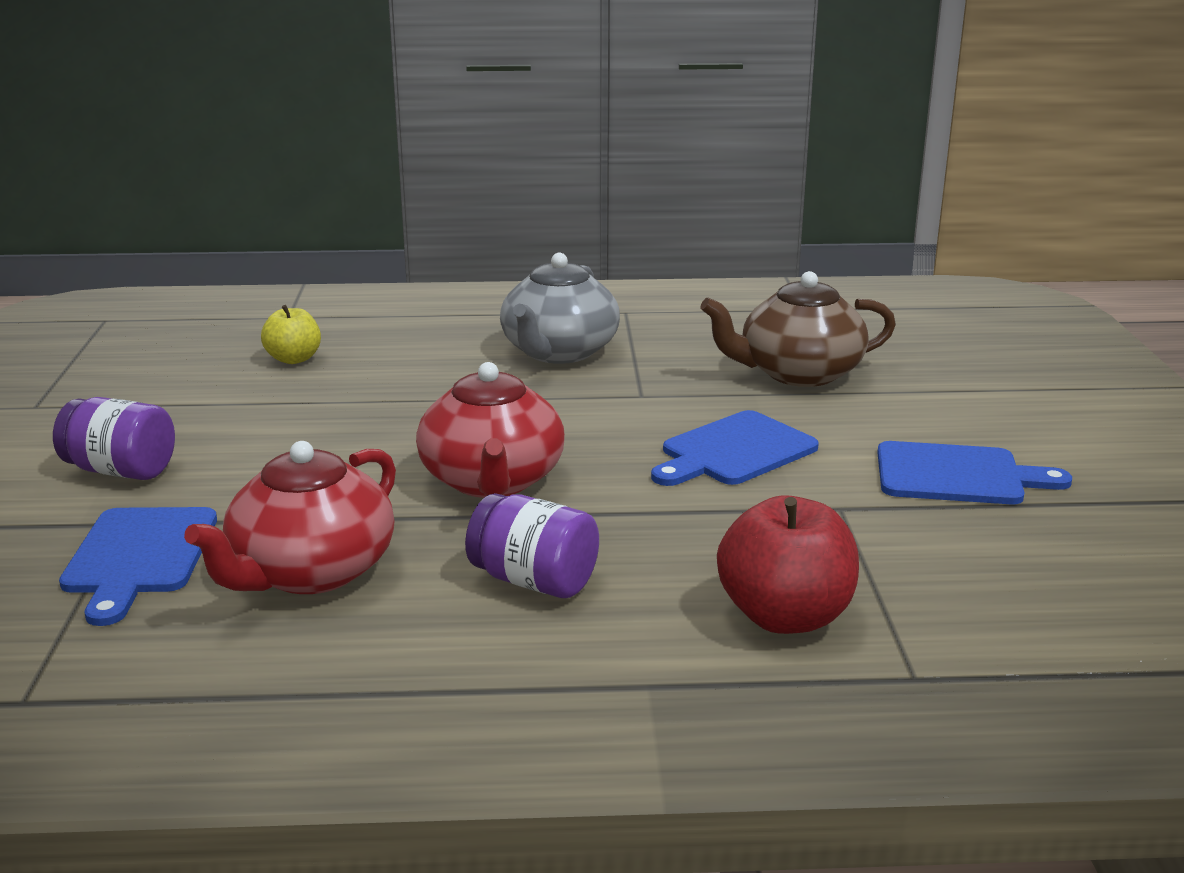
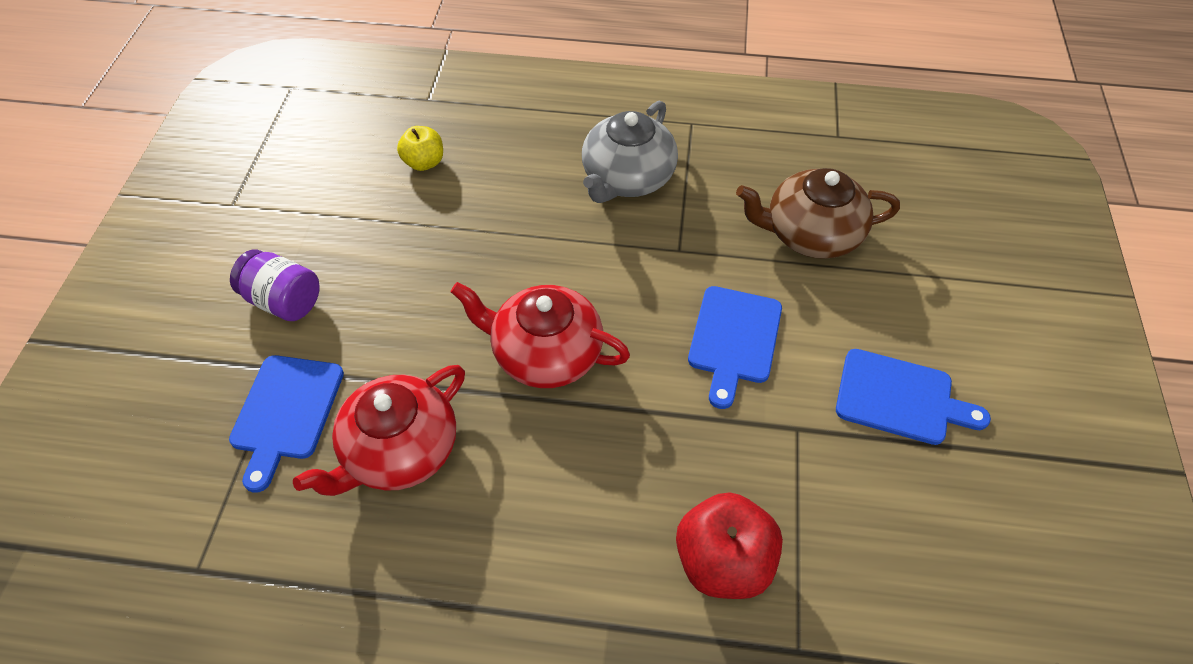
camera: 10 degrees right, 30 degrees up
red teapot [416,362,565,498] -> red teapot turned 105 degrees clockwise [451,282,630,388]
purple jar [465,493,599,598] -> none
blue cutting board [651,410,819,486] -> blue cutting board turned 45 degrees counterclockwise [688,286,782,409]

